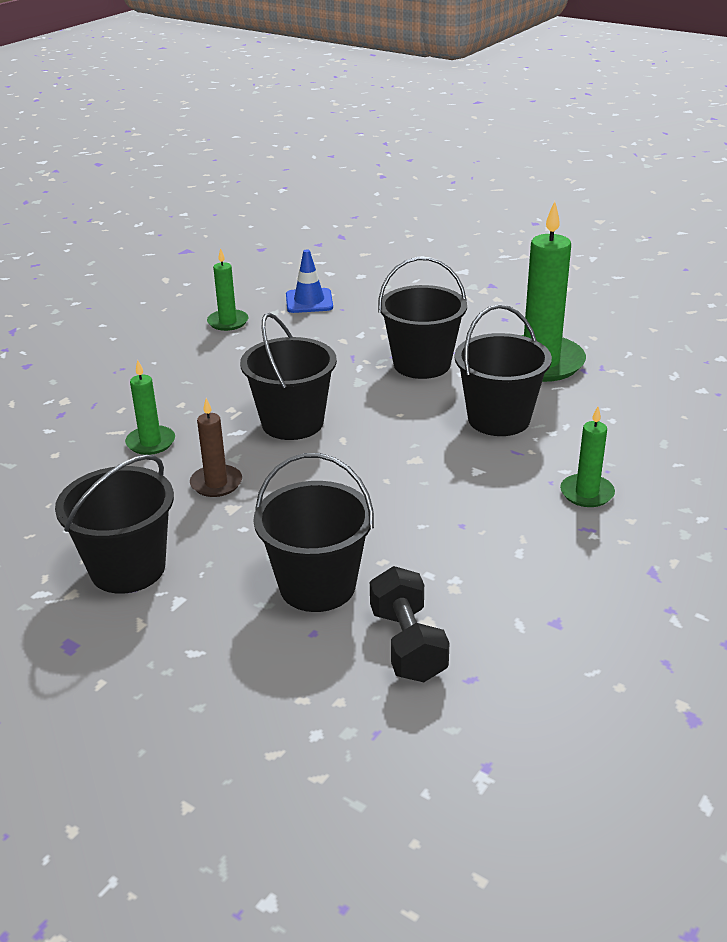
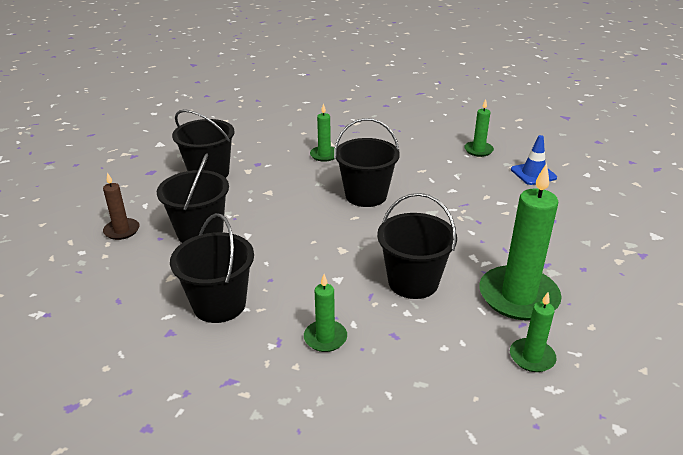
camera: 75 degrees right, 0 degrees up
brown candle [190,398,242,497] -> brown candle moved to [103,172,139,240]
black dumbbell [370,566,450,682] -> none
black bucket [378,257,467,379] -> black bucket moved to [170,213,254,323]
none -> green candle [510,292,557,372]

